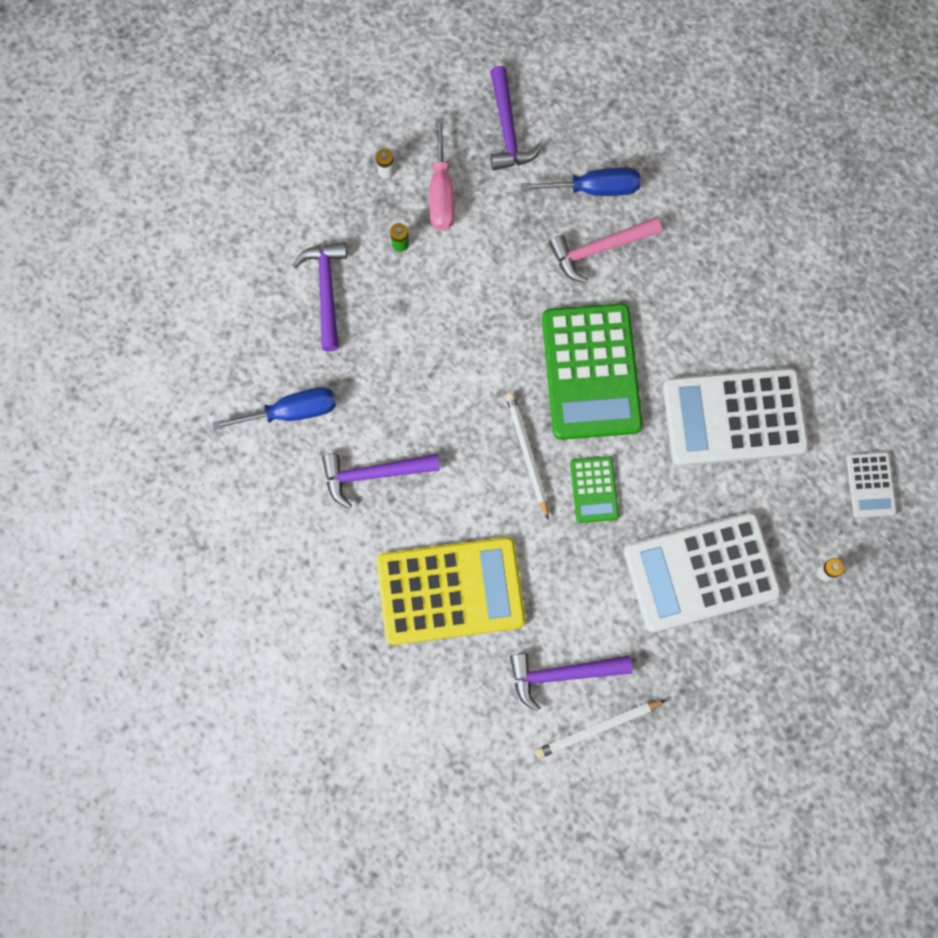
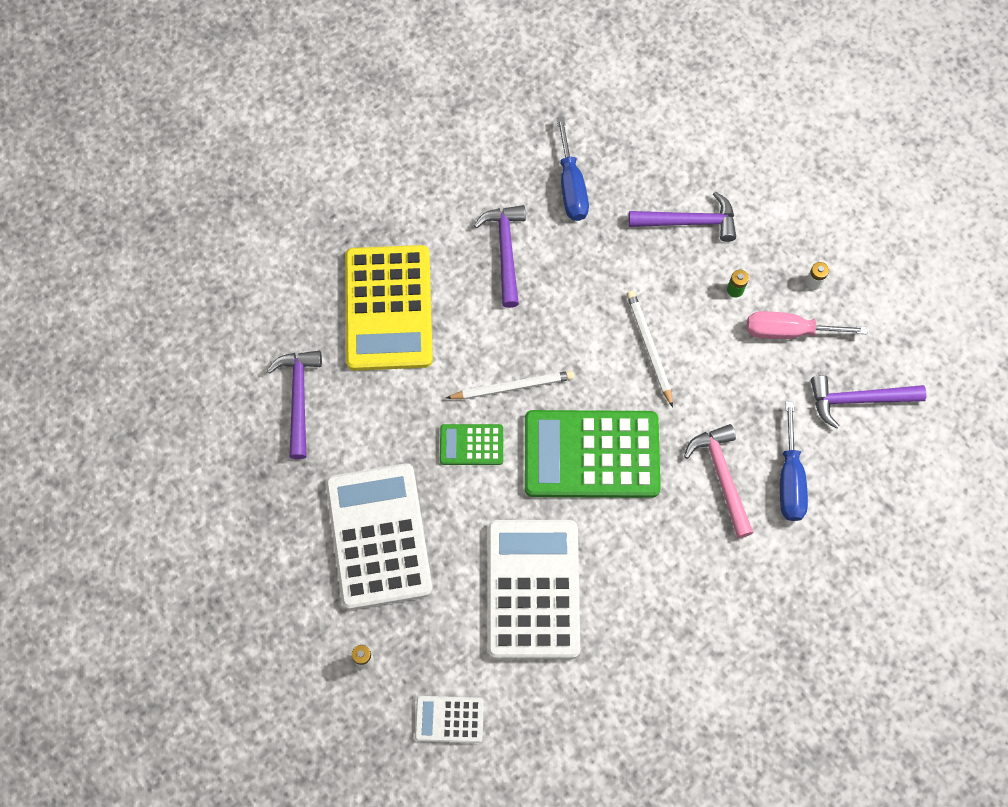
camera: 95 degrees right, 5 degrees down
white pencil [535,700,666,759] -> white pencil moved to [627,291,673,407]

